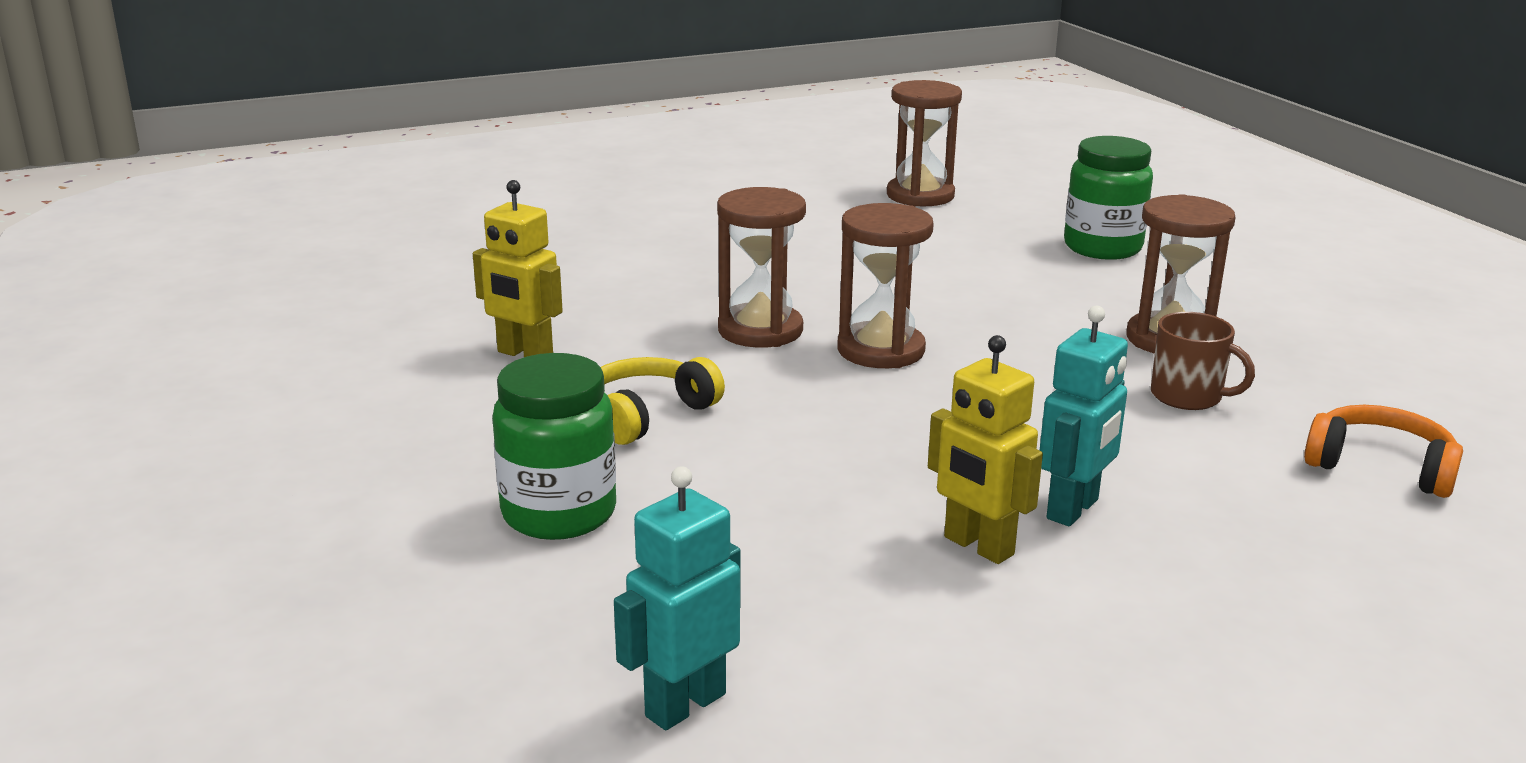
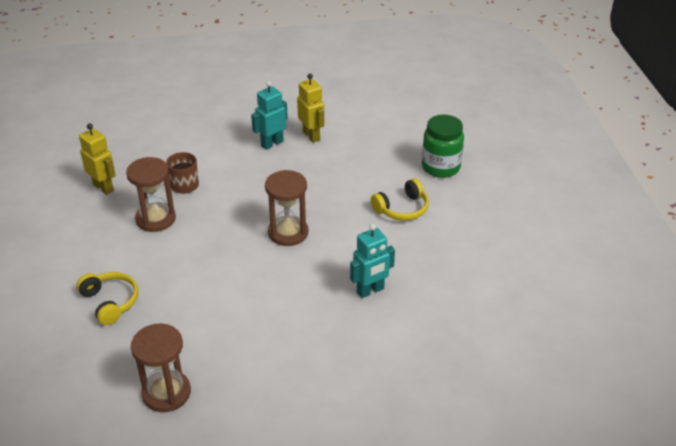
camera: 165 degrees left, 15 degrees up
yellow robot [473,180,563,357] -> yellow robot moved to [79,123,116,195]
turquoise robot [614,466,741,730] -> turquoise robot moved to [350,224,395,298]
brown hourglass [717,187,806,348] -> none
green jar [1064,136,1153,260] -> yellow headphones [77,272,138,325]
orange headphones [1304,405,1463,498] -> none

